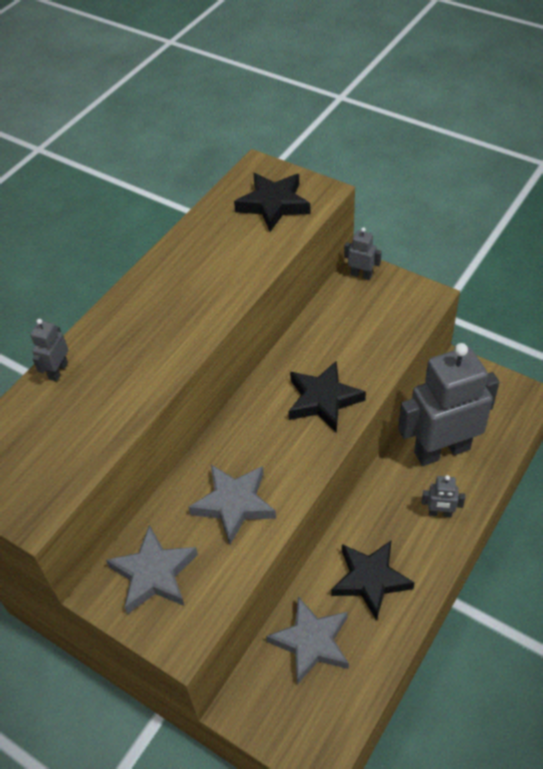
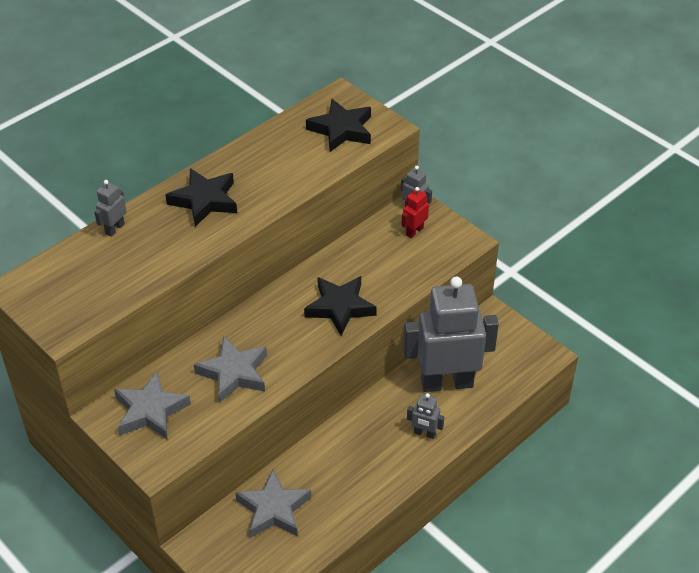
camera: 10 degrees right, 5 degrees down
black star [332,541,415,621] -> black star moved to [165,168,237,227]
none -> red robot [401,187,429,238]

